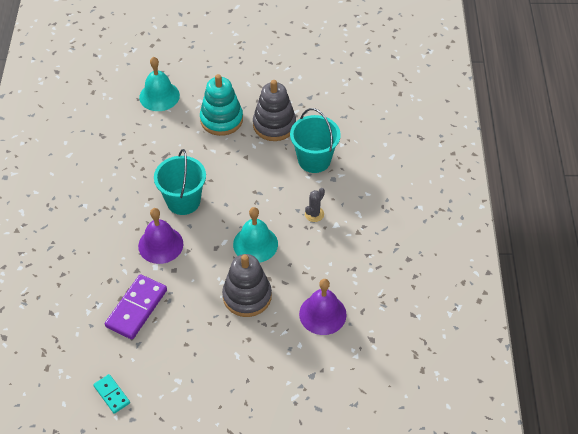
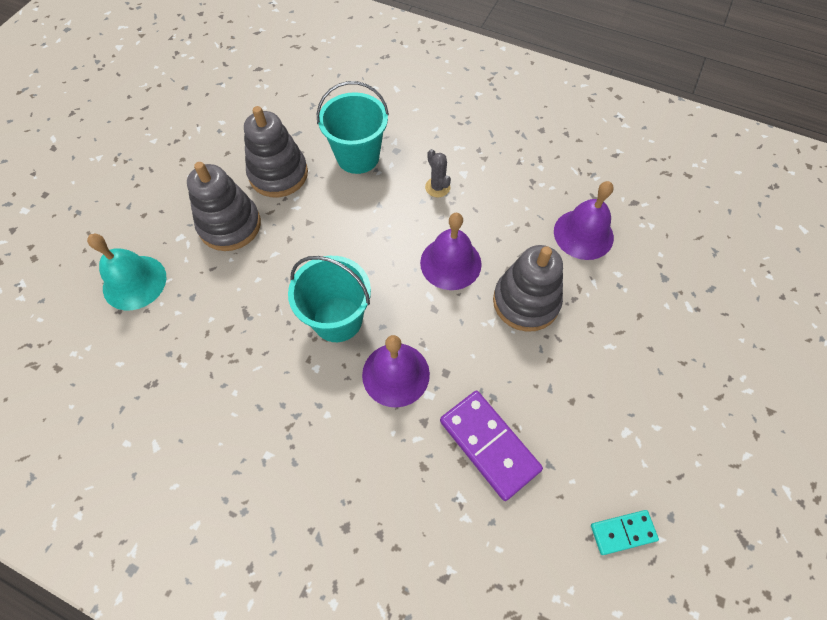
camera: 65 degrees left, 10 degrees up
turquoise stacking toy [200,74,243,136] -> grey stacking toy [187,162,261,251]
turquoise bell [233,207,278,263] -> purple bell [420,213,482,290]

